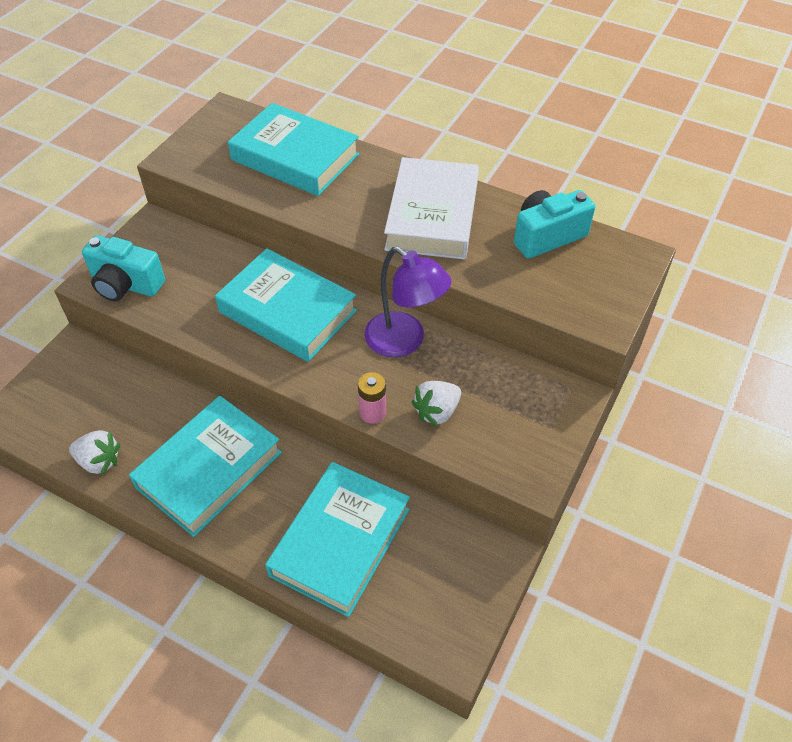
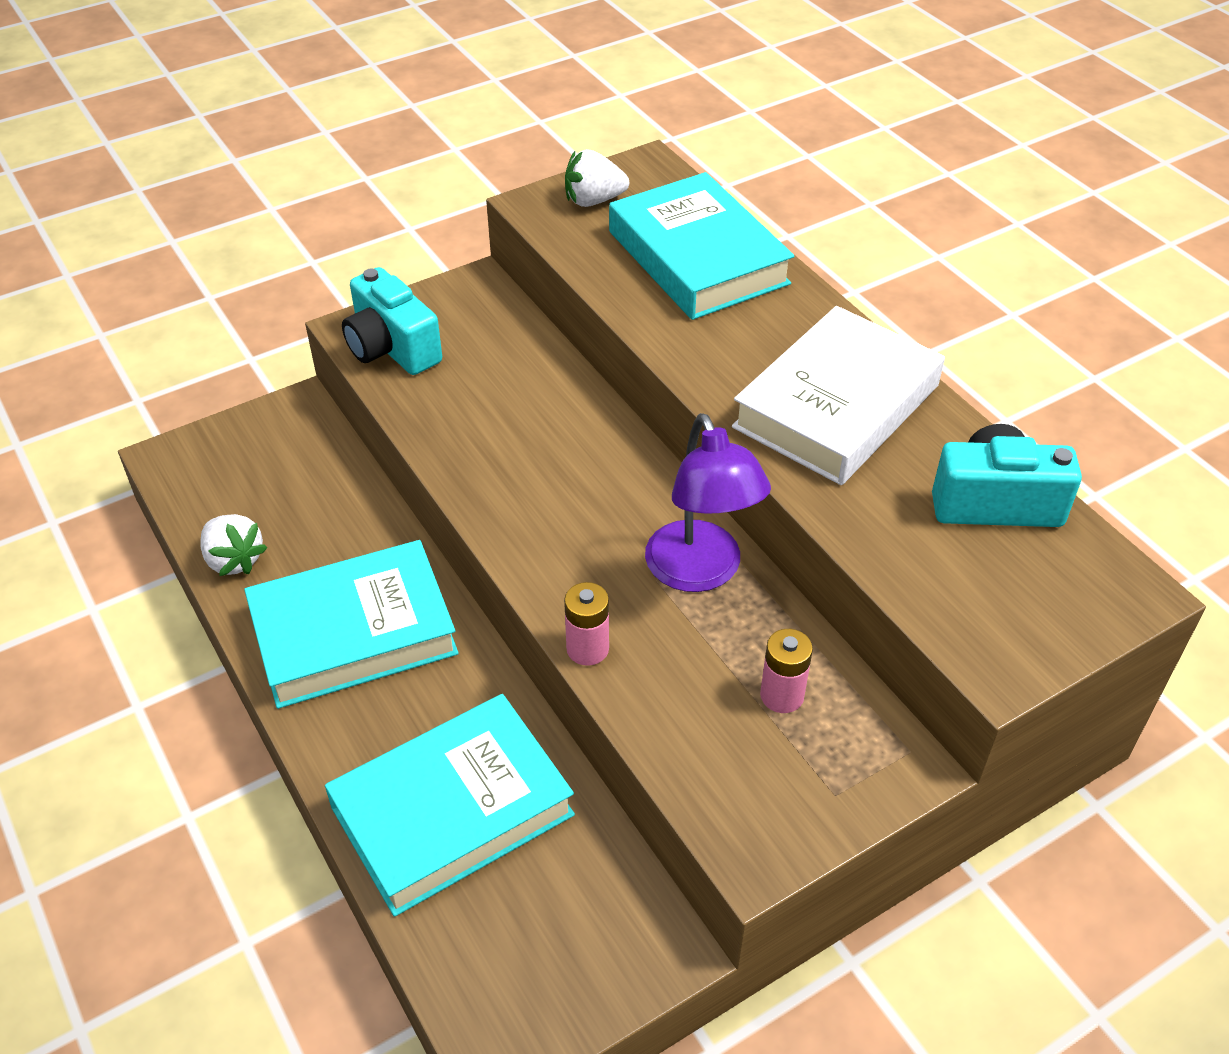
camera: 30 degrees right, 5 degrees down
turquoise book [215,248,357,362] -> none
white strawberry [411,381,461,427] -> white strawberry moved to [565,149,629,207]
none -> pink battery [760,629,813,713]

